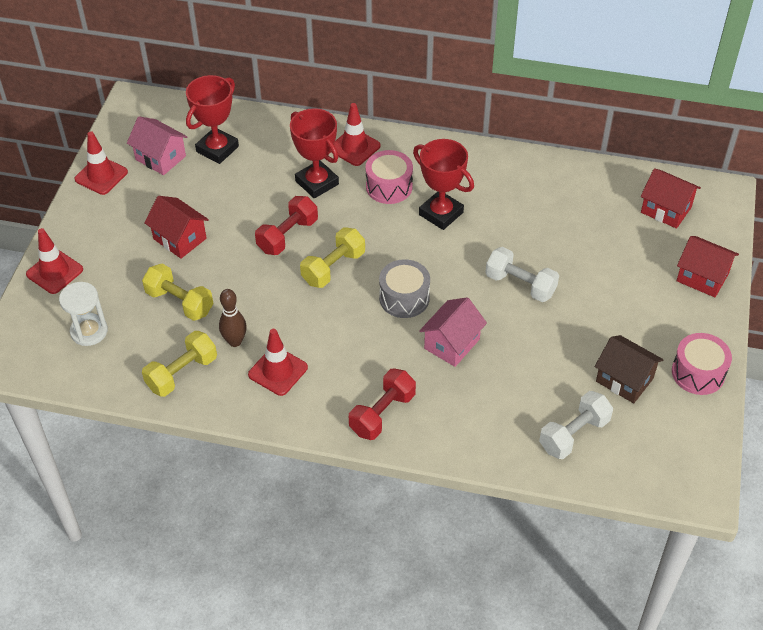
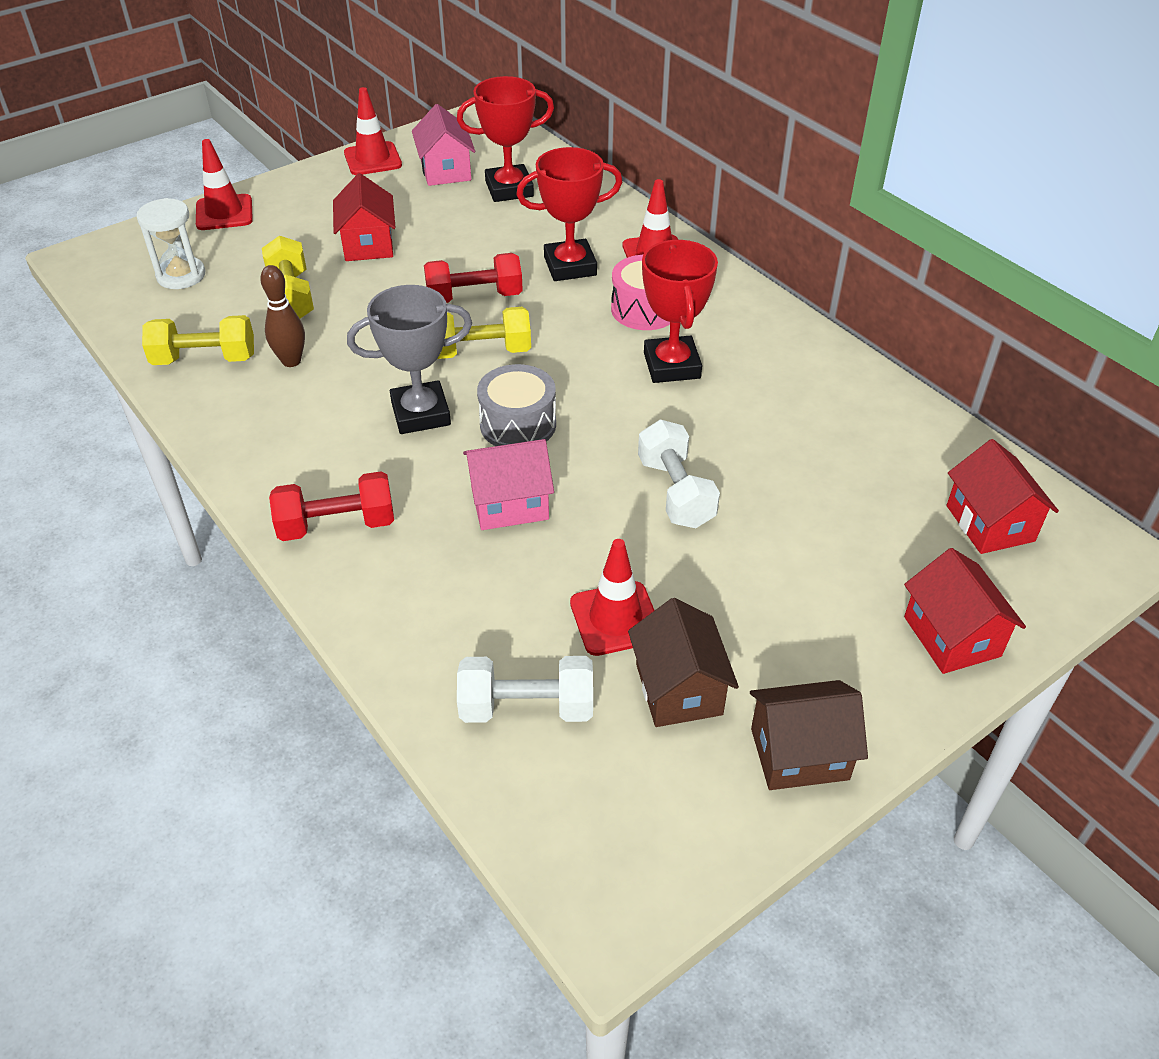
camera: 40 degrees right, 5 degrees down
red traffic cone [248,329,308,396] -> red traffic cone moved to [570,539,655,656]
red trophy [290,108,339,198] -> red trophy turned 75 degrees clockwise [516,147,622,281]
pink drum [672,333,732,395] -> brown house [750,680,868,790]
none -> grey trophy [347,285,472,434]

